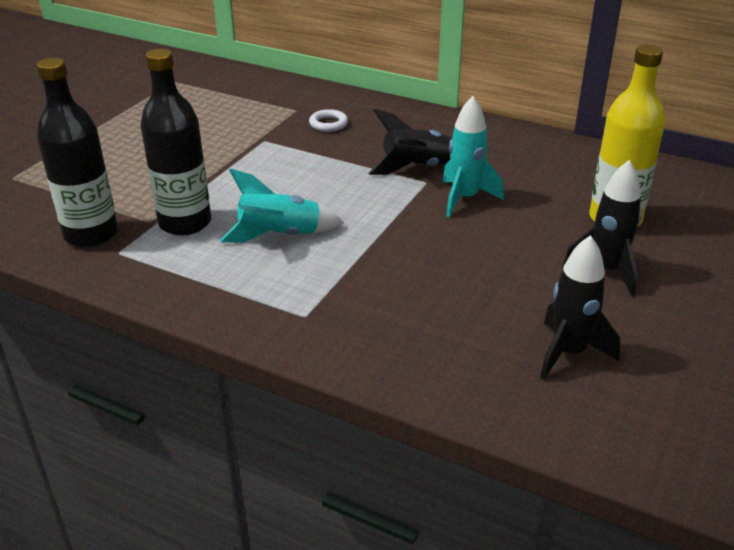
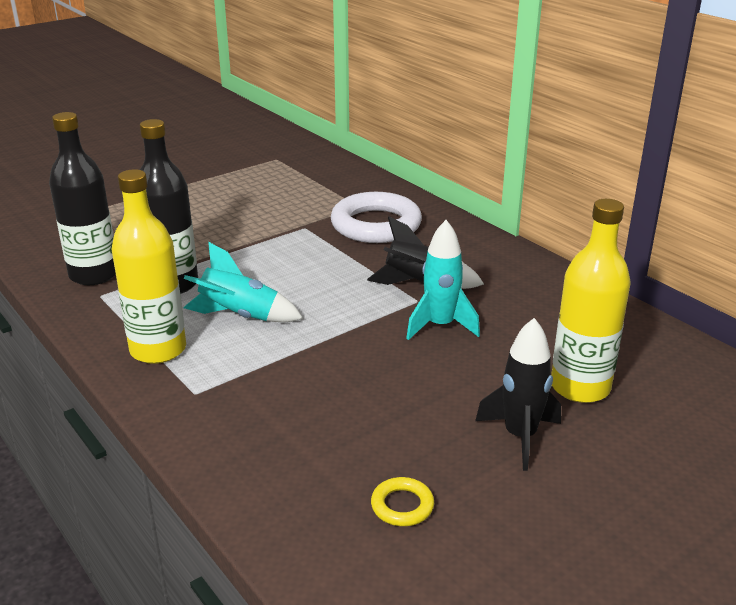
camera: 25 degrees right, 5 degrees down
white ring [309,109,348,132] -> white ring [331,192,422,243], size x2.30
black rocket [540,235,620,380] -> yellow ring [371,477,434,526]
none -> yellow bottle [111,169,186,364]

